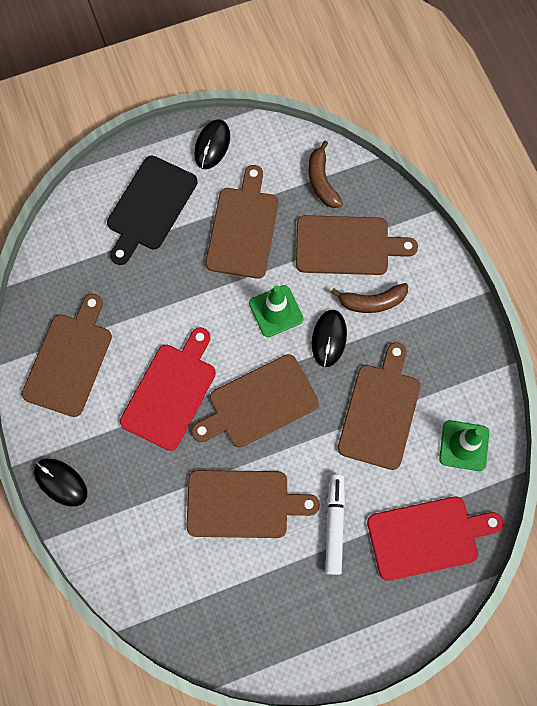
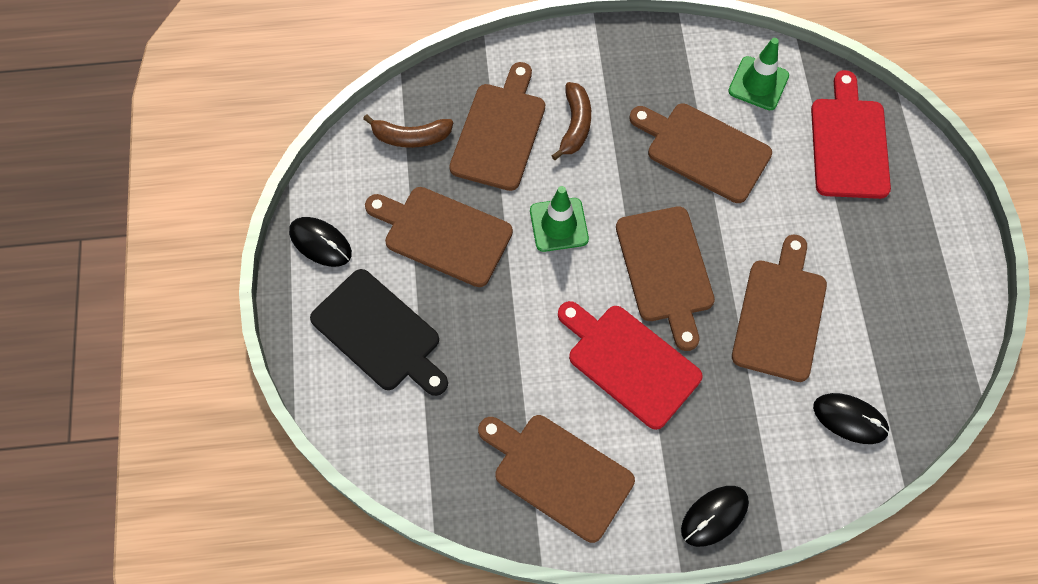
camera: 75 degrees left, 5 degrees down
black mouse [312,310,347,367] -> black mouse moved to [813,393,889,444]
white marker [325,474,345,575] -> none

